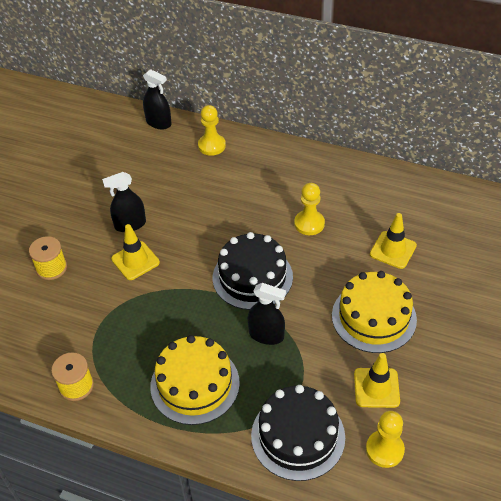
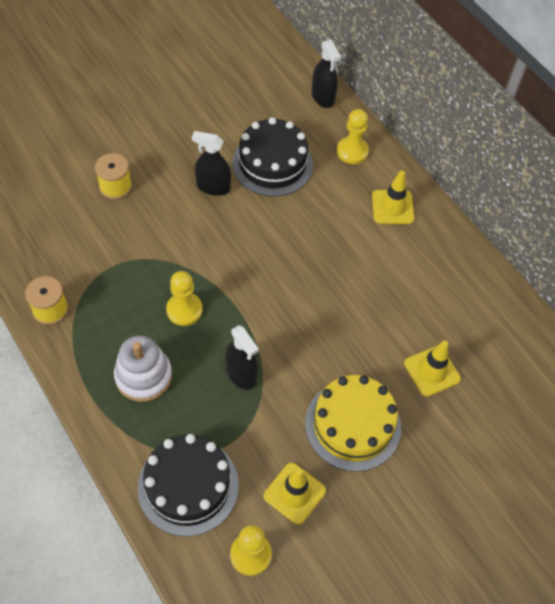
camera: 30 degrees right, 10 degrees up
yellow traffic cone [111,224,160,280] -> yellow traffic cone moved to [372,171,414,224]
yellow cake [150,335,240,425] -> white stacking toy [114,335,172,402]
black cake [213,232,293,310] -> black cake moved to [232,117,313,197]
yellow pawn [294,183,325,235] -> yellow pawn moved to [166,271,203,326]

